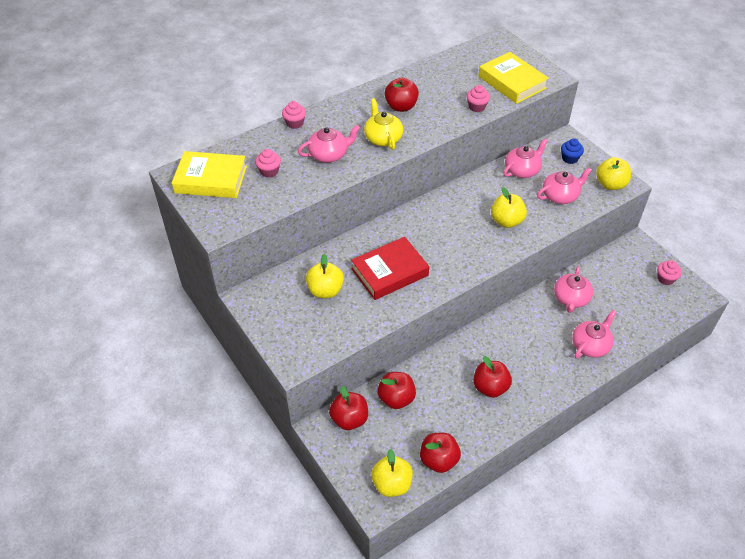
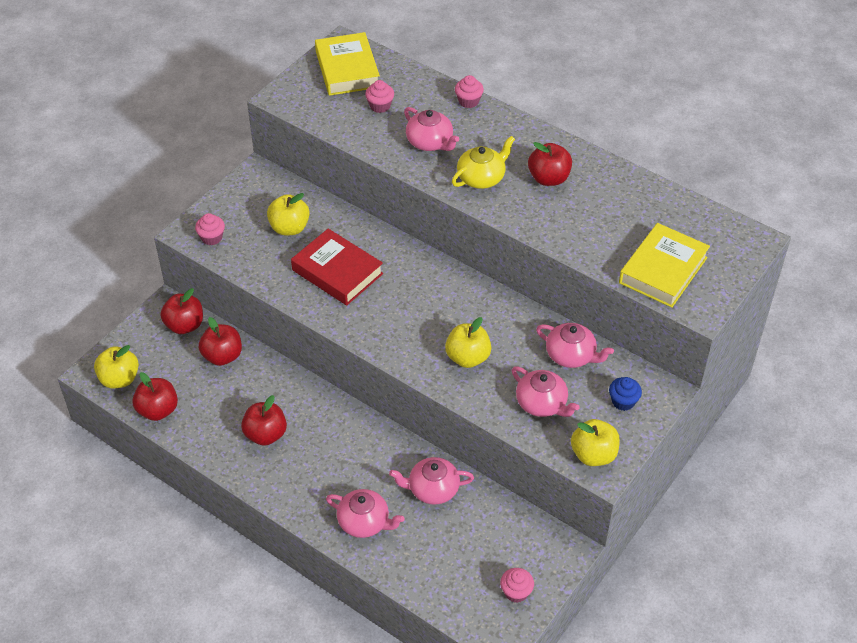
camera: 70 degrees right, 0 degrees up
pink cupcake [467,85,490,112] -> pink cupcake moved to [195,213,225,245]

